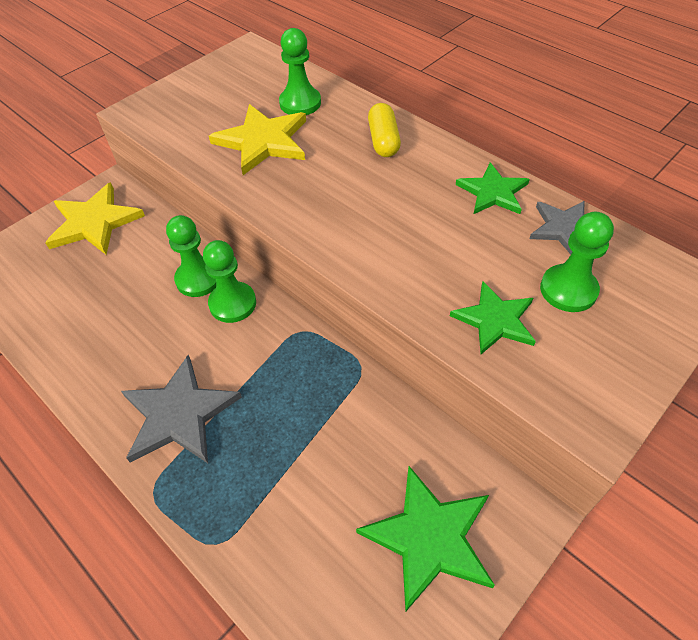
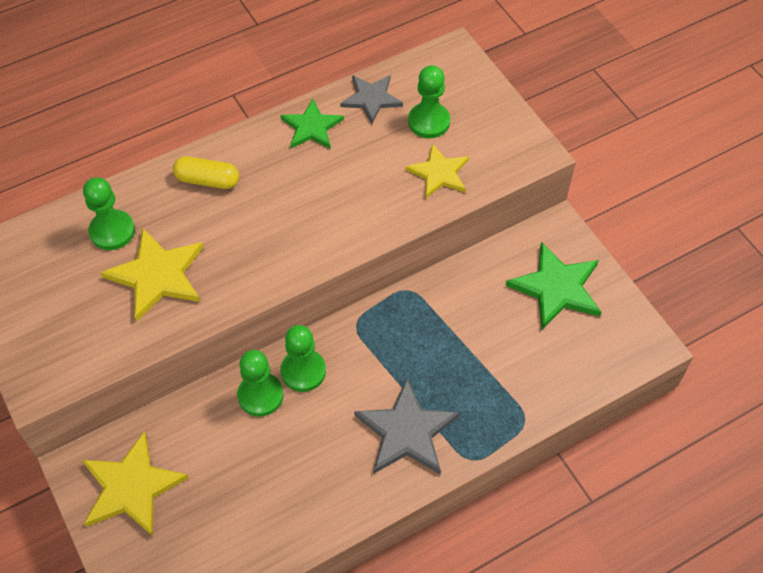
camera: 75 degrees left, 5 degrees up
green star [450,282,536,354] -> yellow star [405,143,469,199]

